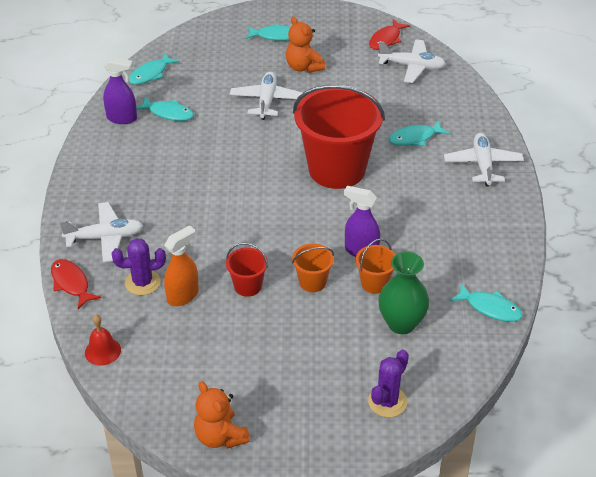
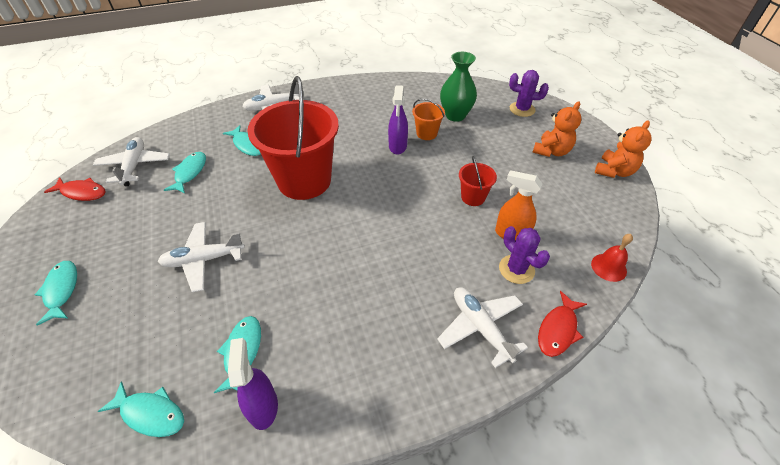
camera: 110 degrees left, 5 degrees up
orange teddy bear [286,16,326,73] -> orange teddy bear moved to [533,101,581,157]
orange bucket [292,243,334,292] -> none
turquoise fish [450,283,523,322] -> turquoise fish moved to [164,152,206,194]

